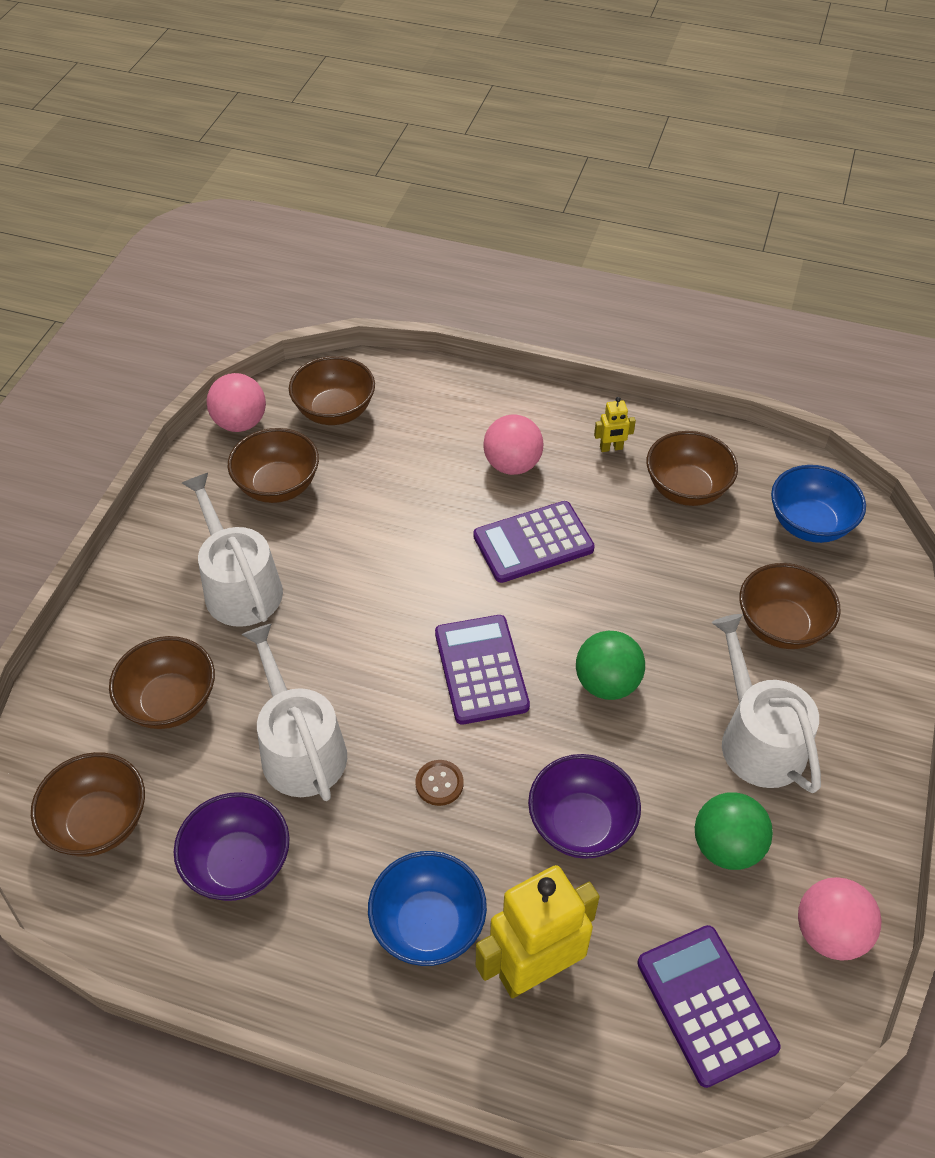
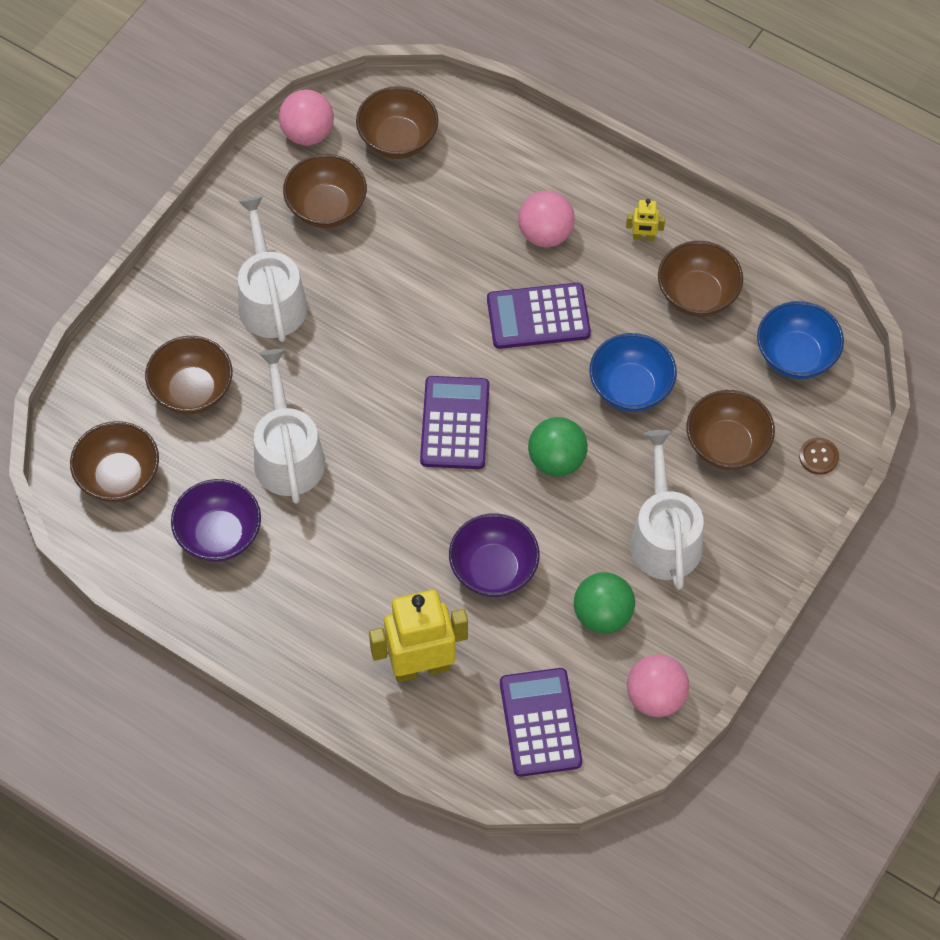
camera: 15 degrees right, 10 degrees up
blue bowl [368,851,487,966] -> blue bowl moved to [590,333,677,412]
brown button [416,760,464,806] -> brown button moved to [799,438,839,475]

